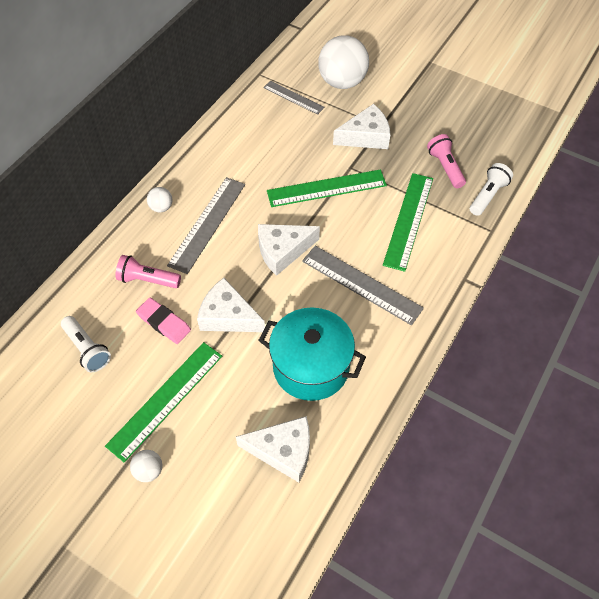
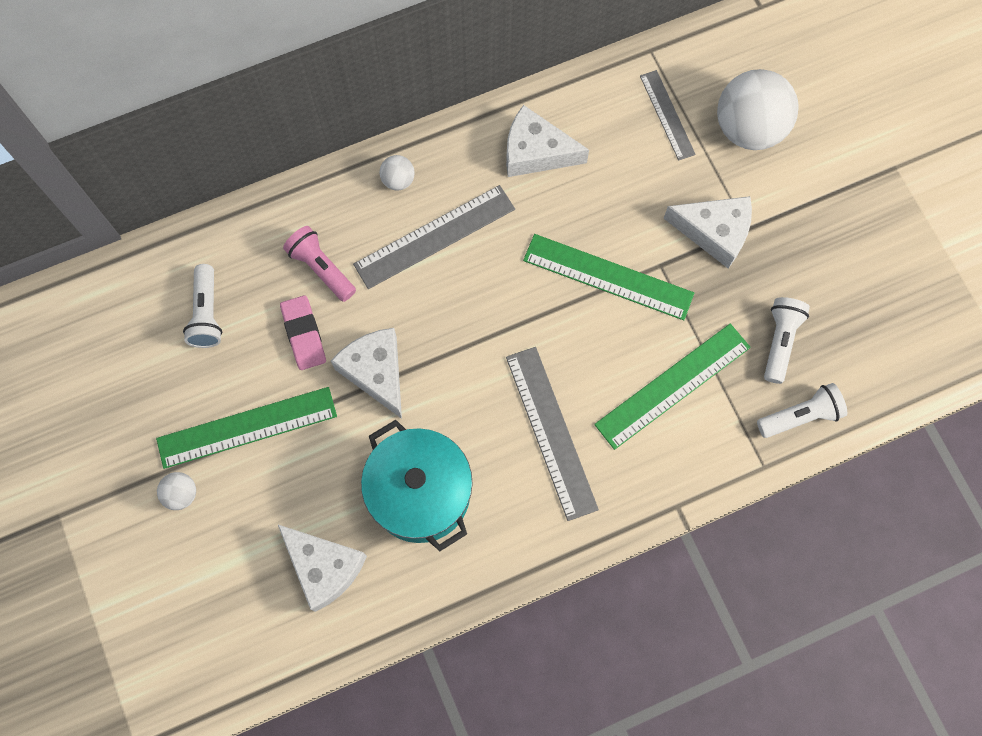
camera: 35 degrees right, 15 degrees up
white cheese [258,224,320,276] -> white cheese moved to [506,105,589,177]
pink flashlight [427,134,466,188] -> white flashlight [764,297,810,384]

